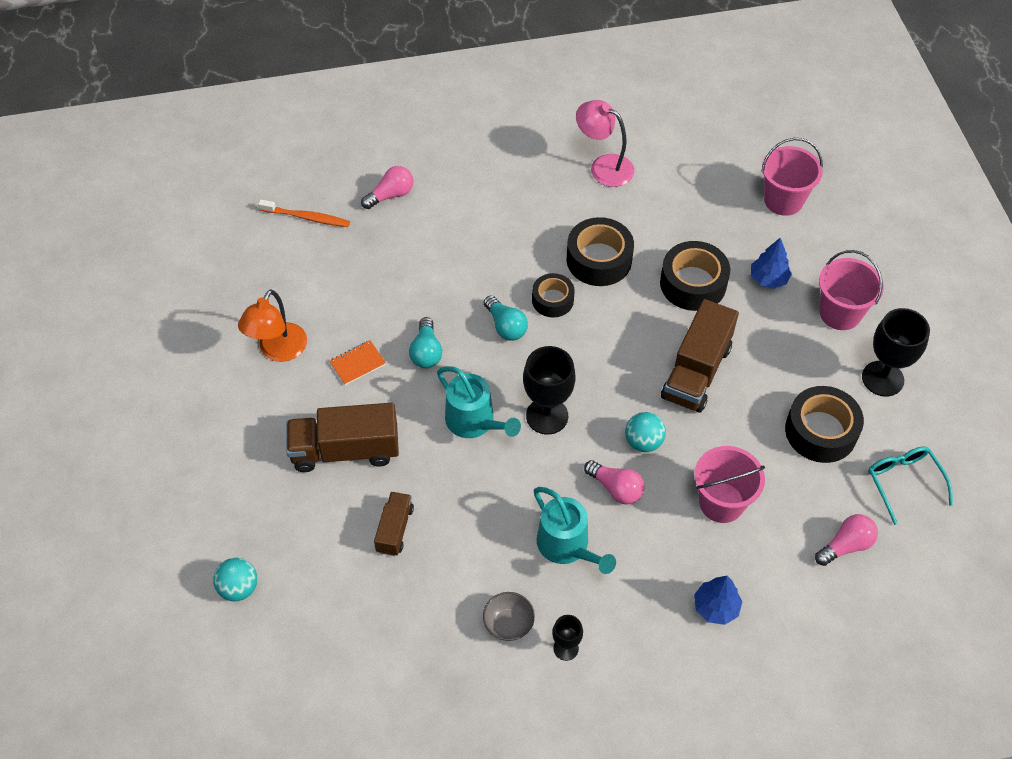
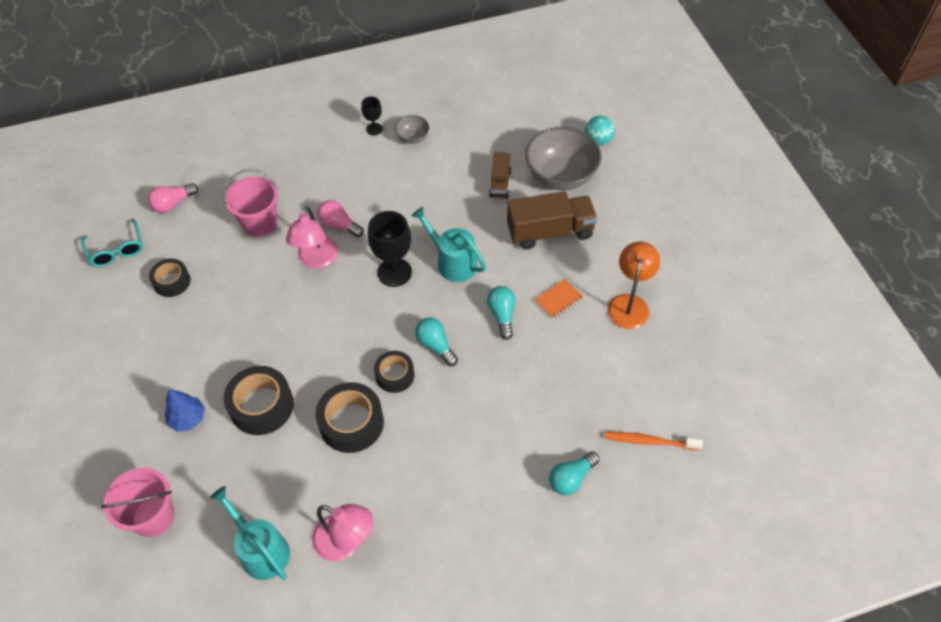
camera: 175 degrees right, 0 degrees up
pink light bulb [361,166,413,209] -> turquoise light bulb [549,451,599,495]
turquoise watering can [534,487,616,574] -> turquoise watering can moved to [210,486,290,580]
turquoise ball [625,412,666,452] -> pink lamp [286,206,338,268]
brown truck [661,299,739,413] -> none
blue tree [694,576,743,625] -> none
black tape [785,386,864,463] -> black tape [149,259,190,297], size x0.63
pink bucket [819,250,884,330] -> none
black goblet [862,308,930,397] -> none
none -> grey bowl [525,127,602,190]

